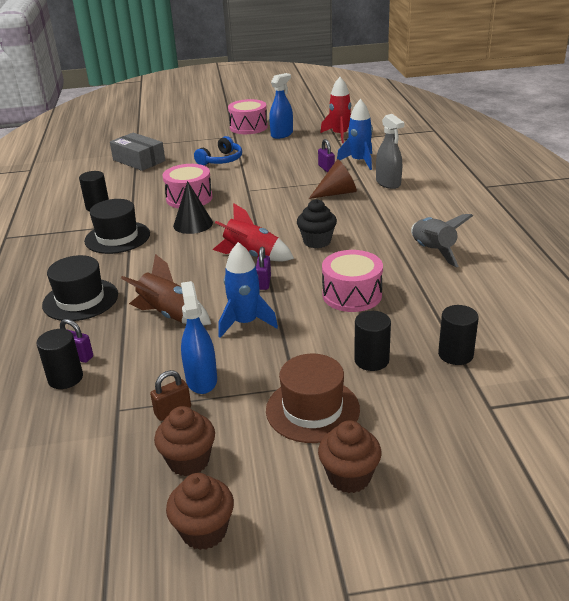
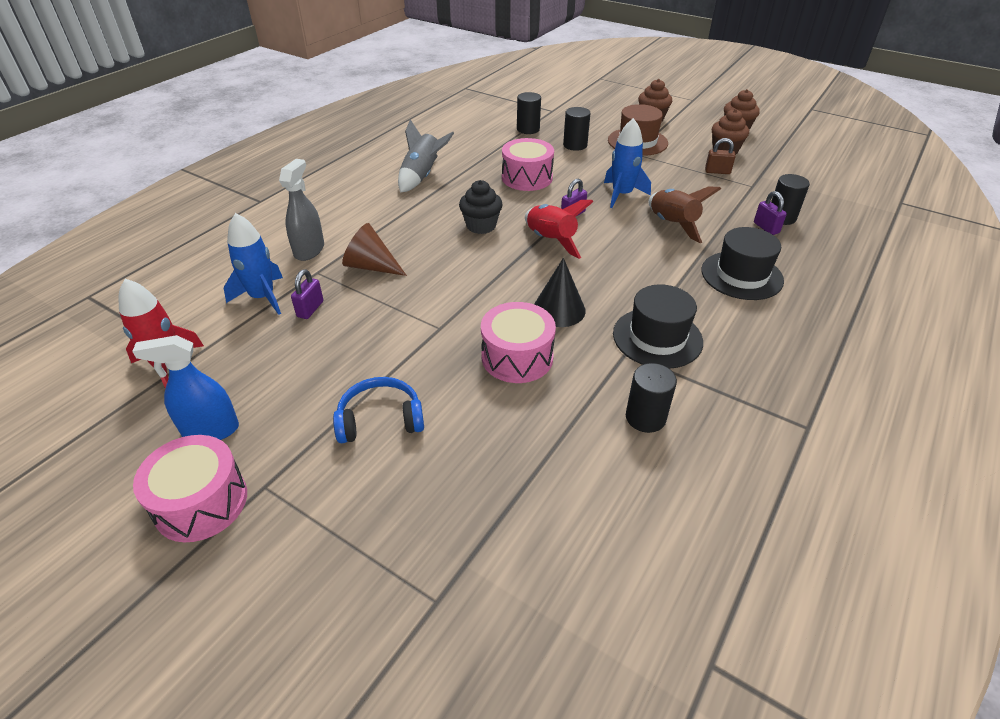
camera: 140 degrees left, 10 degrees up
grey box [110,133,165,171] -> none
blue spray bottle [181,281,217,394] -> none

